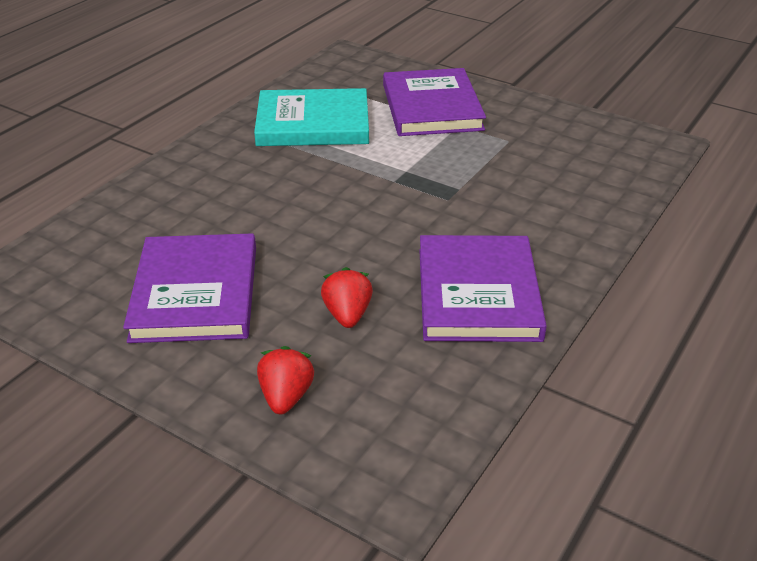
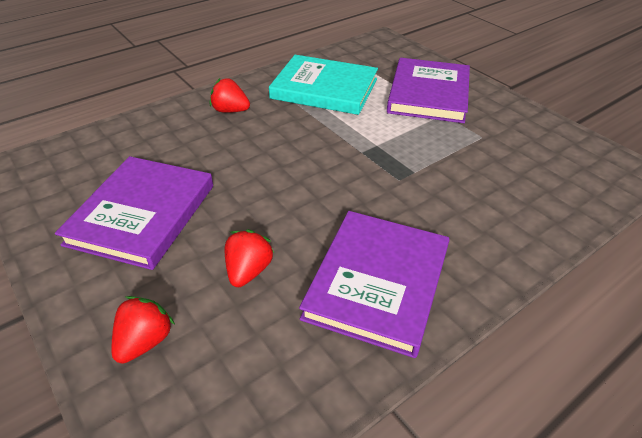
camera: 20 degrees right, 5 degrees up
none -> red strawberry [210,78,250,113]

